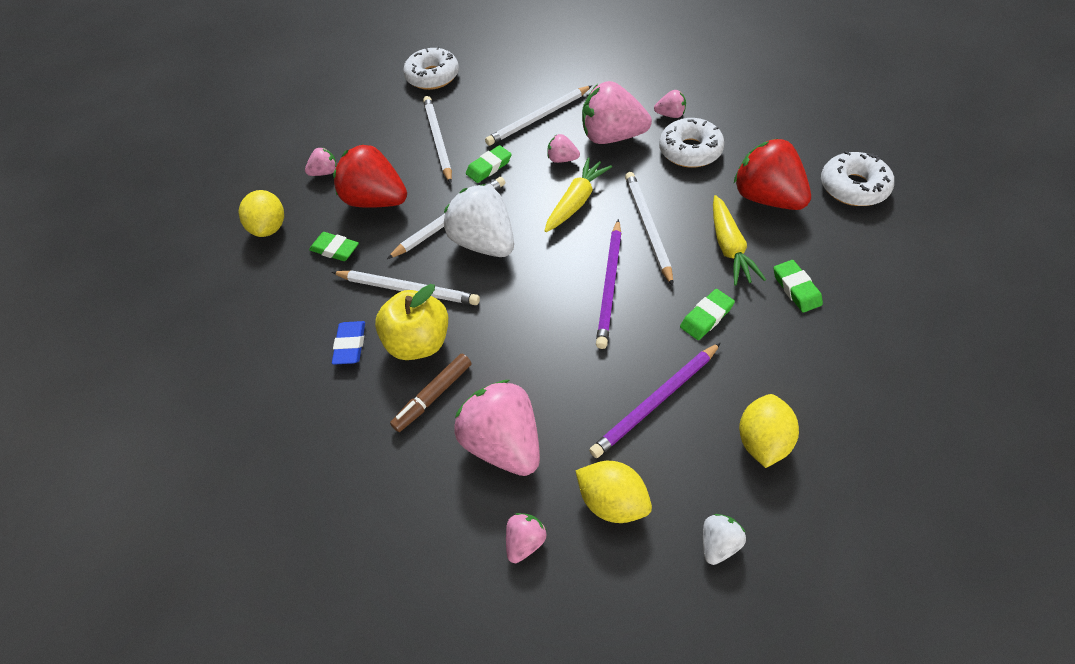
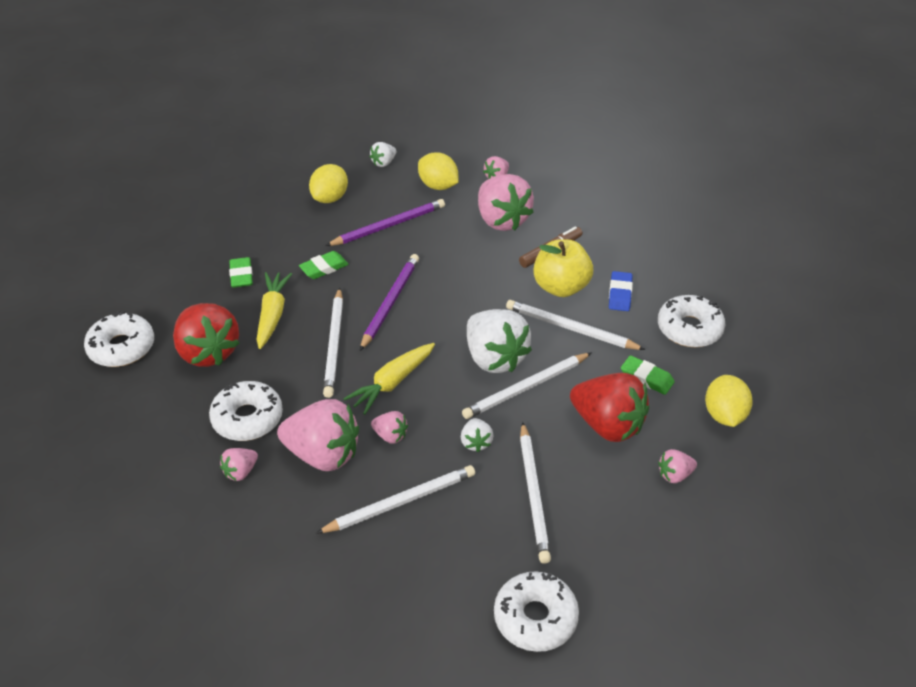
camera: 175 degrees left, 10 degrees down
green eraser [466,145,512,183] -> white strawberry [461,418,494,452]
pink strawberry [654,90,686,118] -> pink strawberry turned 60 degrees counterclockwise [220,448,258,481]
none -> white donut [658,295,725,347]

